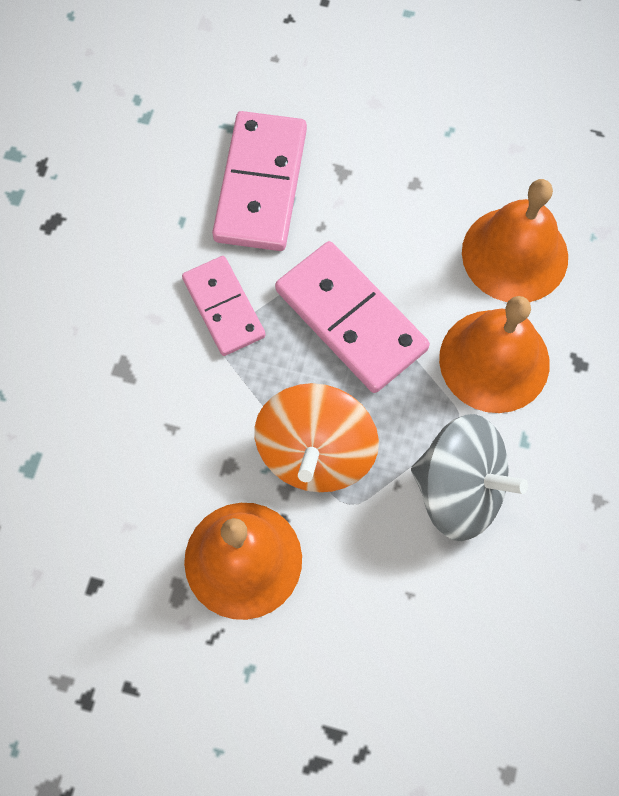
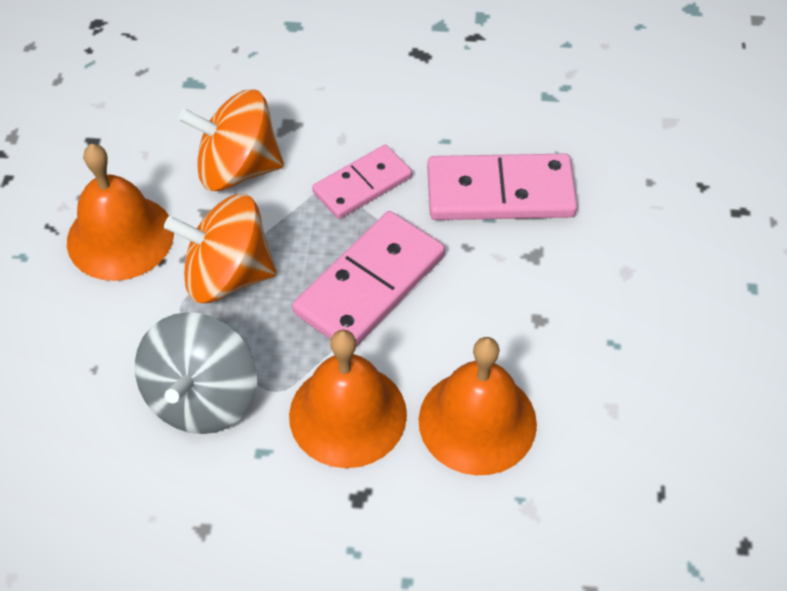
camera: 80 degrees right, 15 degrees down
none -> orange spinning top [179,89,284,191]

